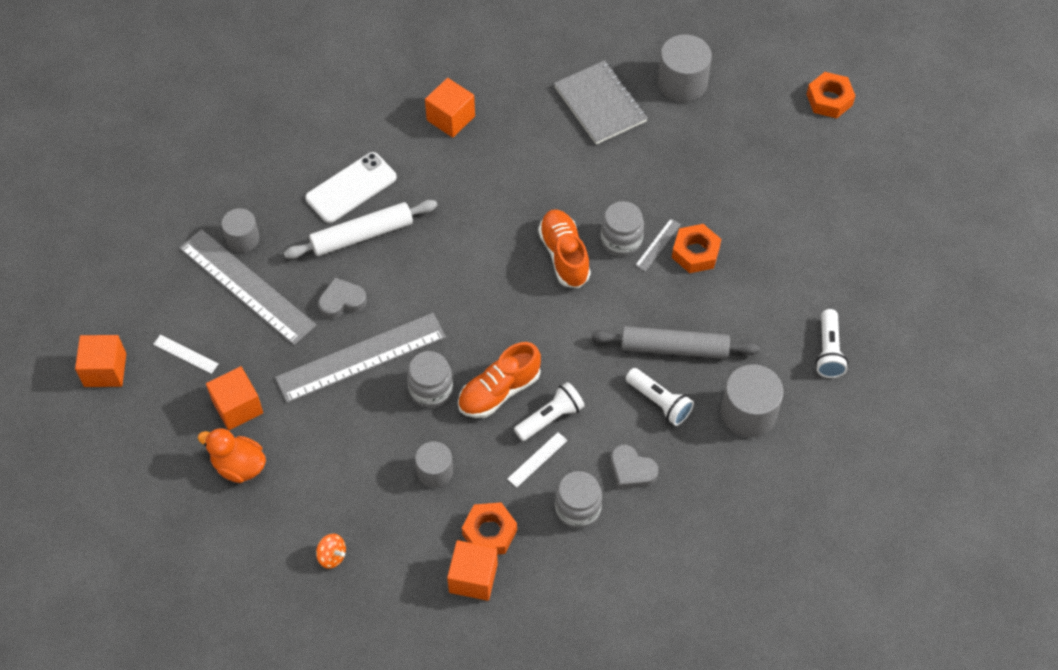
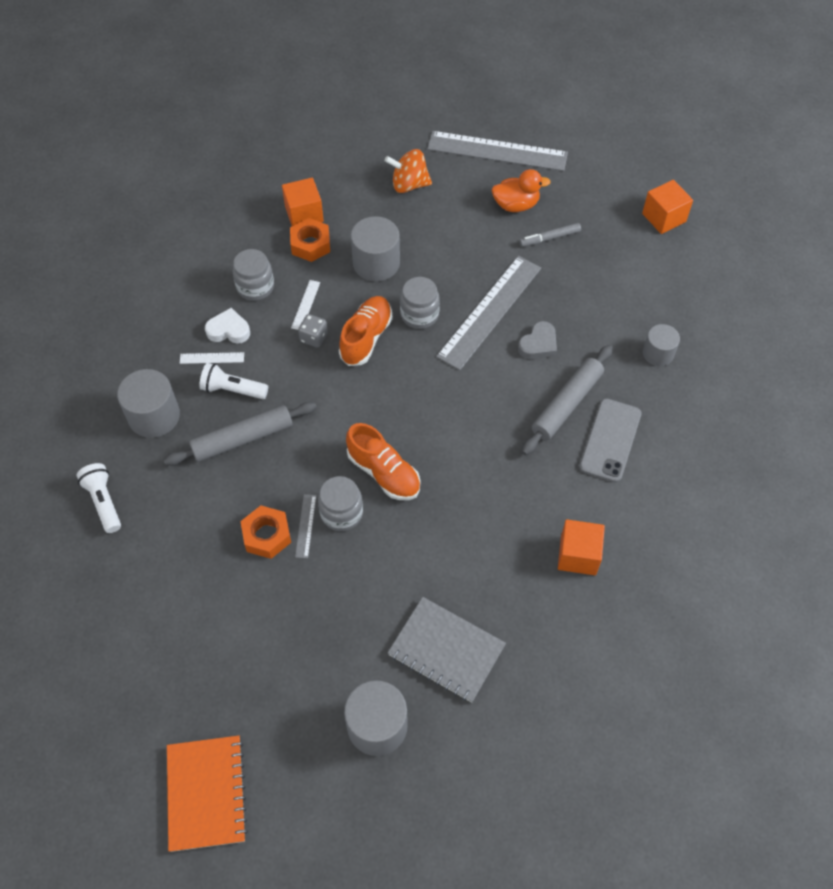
camera: 150 degrees right, 0 degrees up
white ruler [153,335,219,374] -> white ruler moved to [180,352,244,364]
grey ruler [179,229,316,345] -> grey ruler moved to [427,131,568,171]
orange cube [206,366,263,430] -> grey marker [519,223,581,247]
white rolling pin [284,200,438,259] -> grey rolling pin [522,345,613,455]
white phone [305,152,397,223] -> grey phone [579,399,642,482]
orange spinning top [316,534,346,569] -> orange spinning top [385,149,432,193], size x1.72
grey cylinder [415,441,453,488] -> grey cylinder [351,216,400,281], size x1.58
white flashlight [514,382,585,441] -> grey dice [298,314,328,347]
grey heart [610,445,658,489] -> white heart [205,308,250,344]
orange nut [806,72,856,118] -> orange notebook [167,736,248,852]

